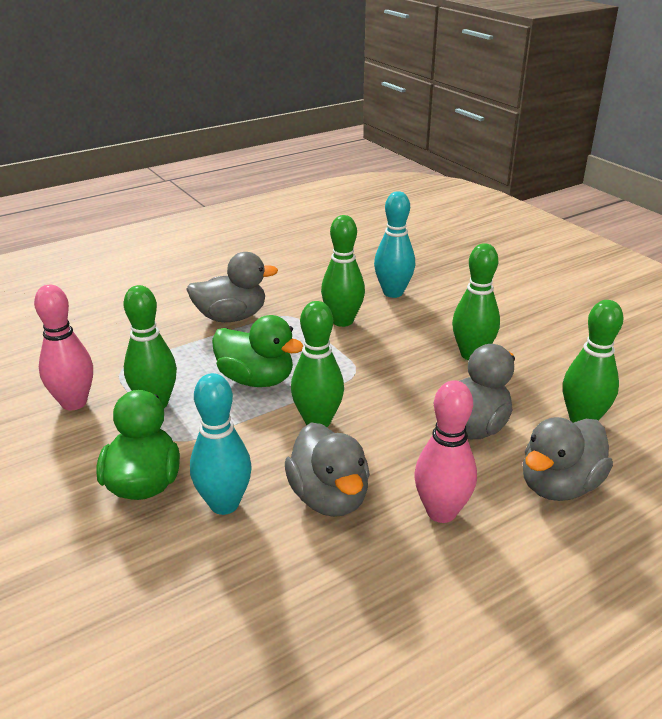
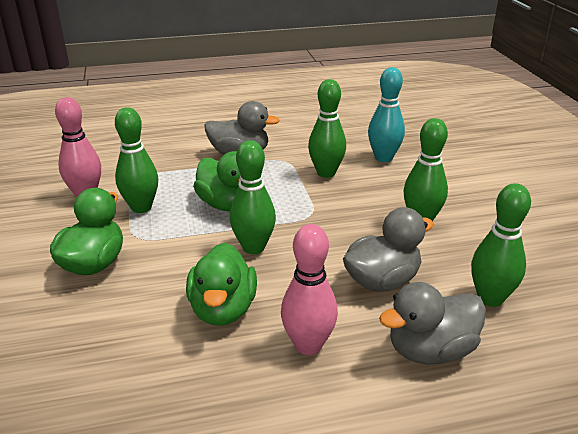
camera: 20 degrees right, 0 degrees up
turquoise bowling pin [190,373,252,515] -> none
grey duck [285,422,370,517] -> green duck [186,243,257,326]

